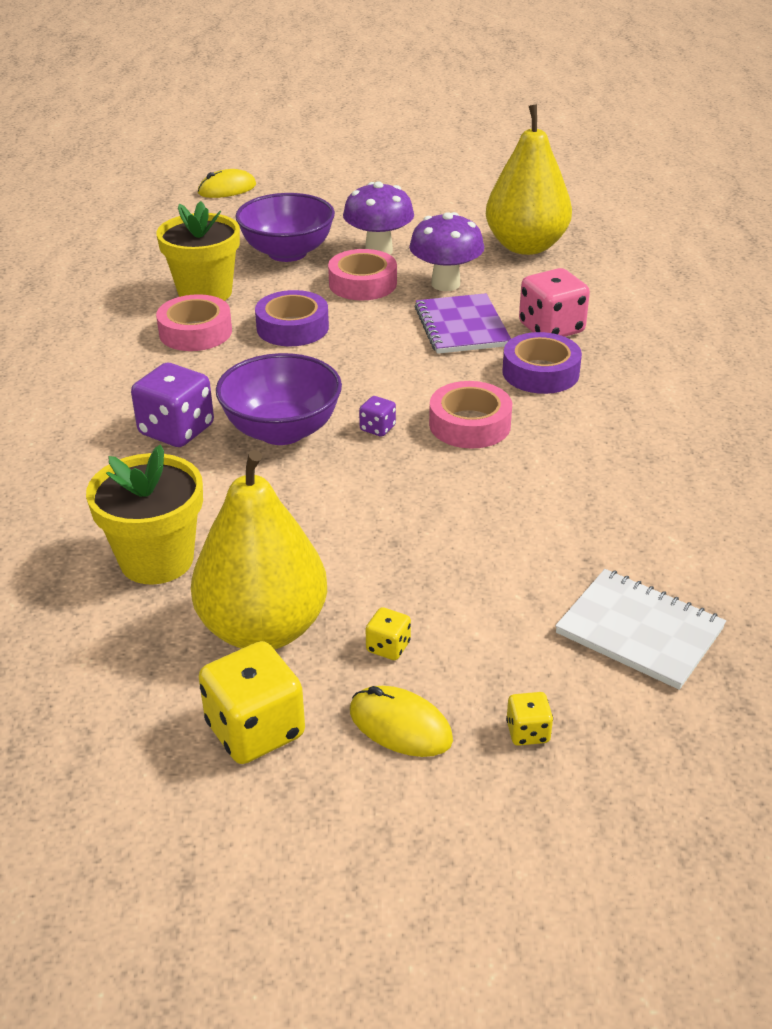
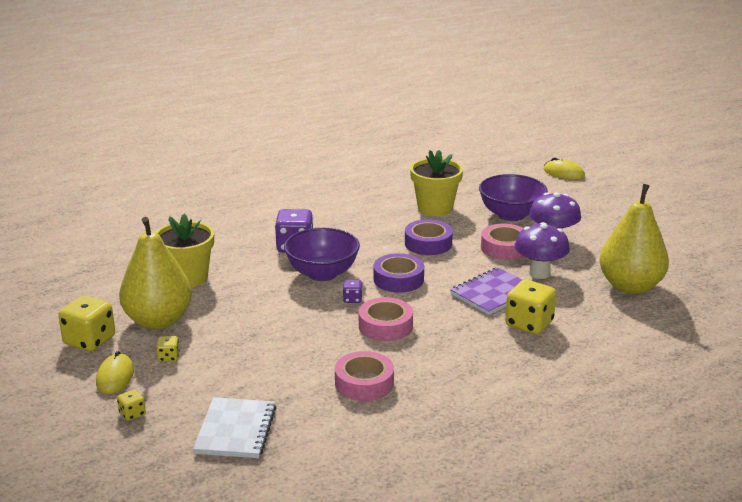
camera: 60 degrees right, 10 degrees down
pink tape [156,294,232,351] -> pink tape moved to [335,351,394,401]
purple tape [503,332,582,394] -> purple tape moved to [373,253,424,293]
pink dice [519,268,590,337] -> yellow dice [505,279,556,335]

